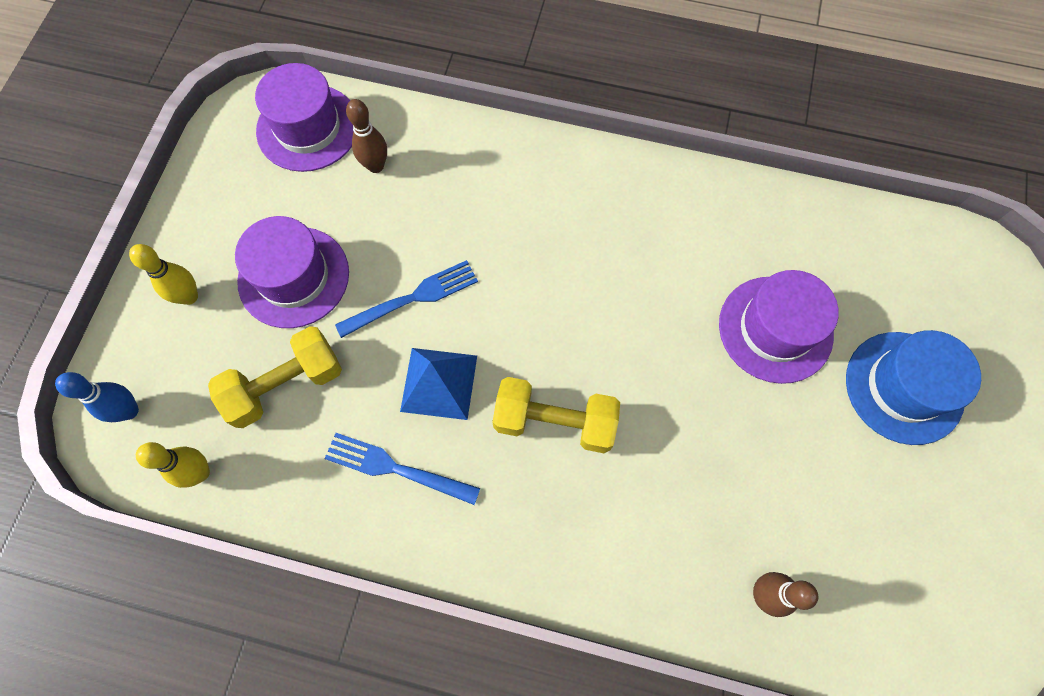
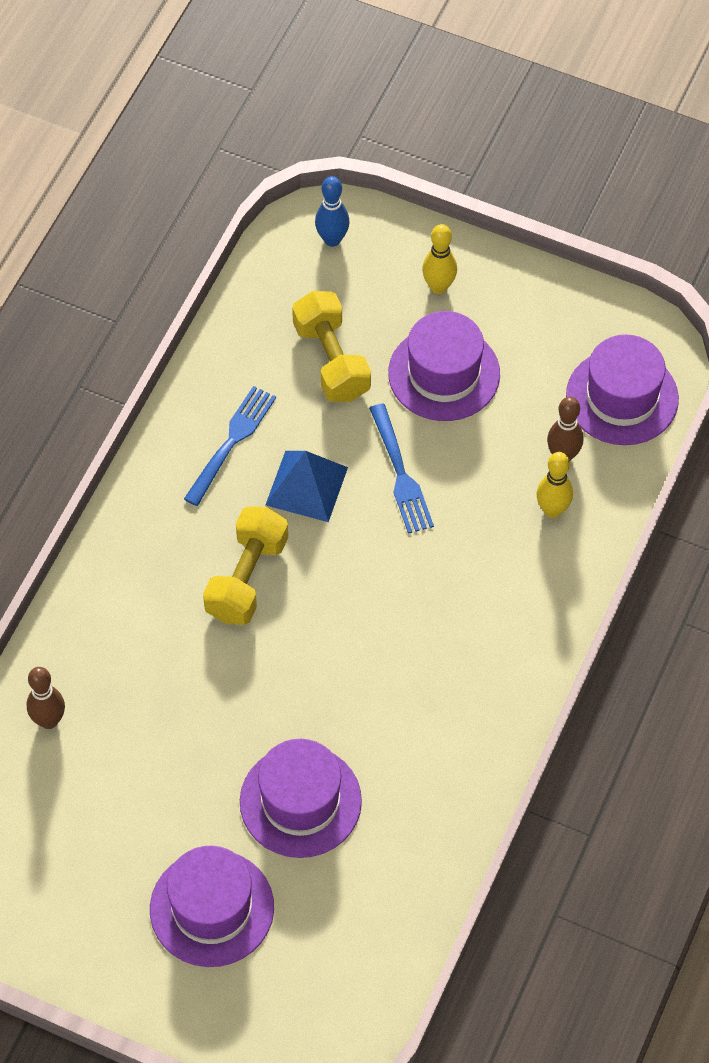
camera: 100 degrees right, 10 degrees down
yellow bowling pin [136,442,210,488] -> yellow bowling pin moved to [537,452,573,518]
blue hat [846,330,981,445] -> purple hat [150,846,274,967]

